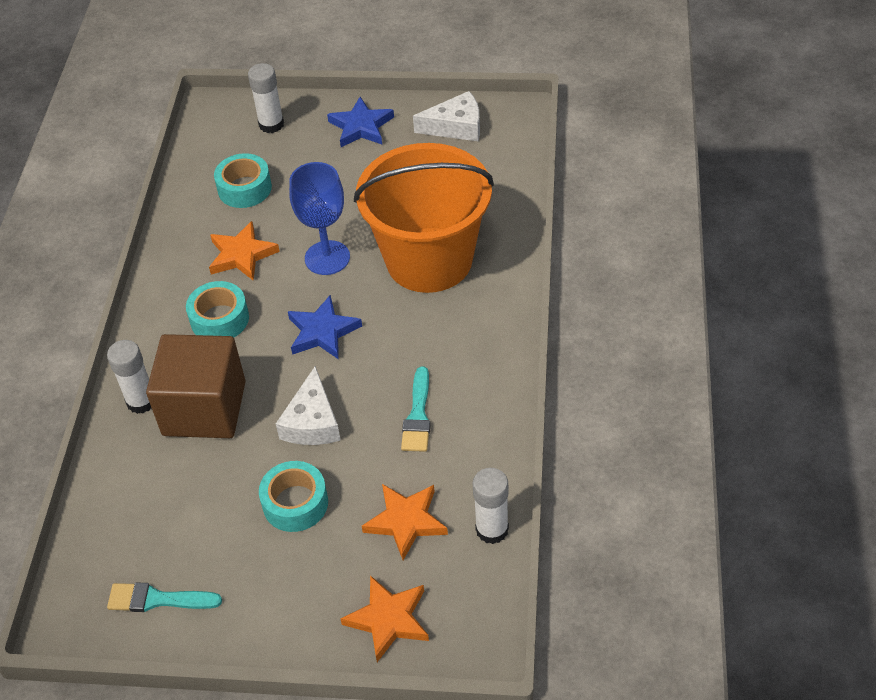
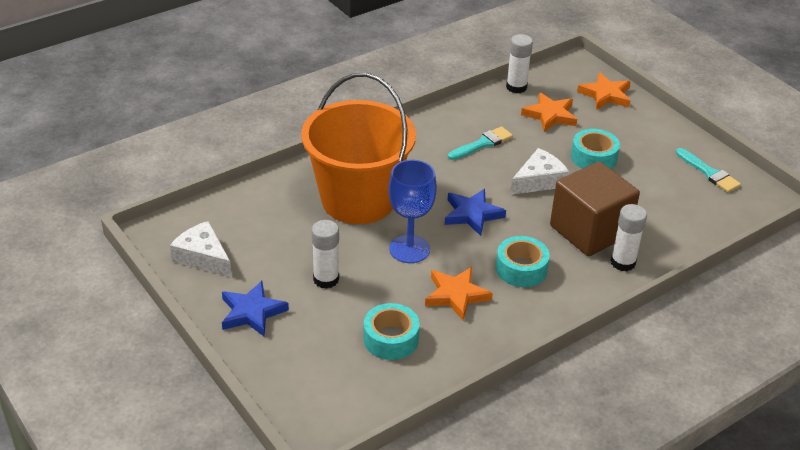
camera: 135 degrees left, 10 degrees down
white glue stick [248,63,284,133] -> white glue stick moved to [311,220,339,289]

